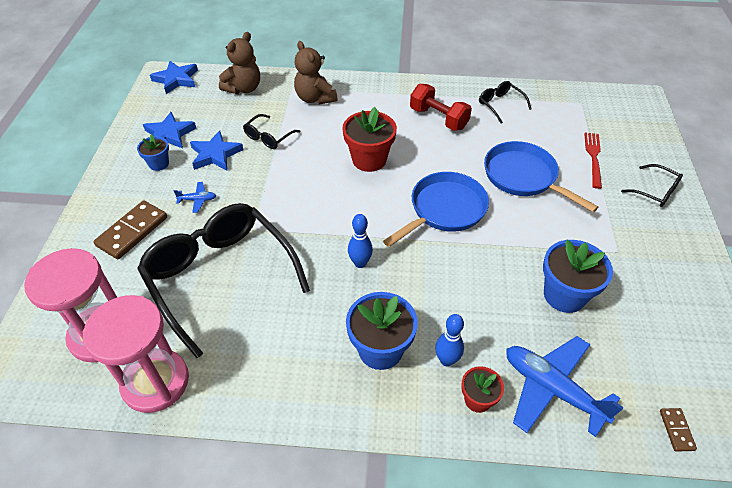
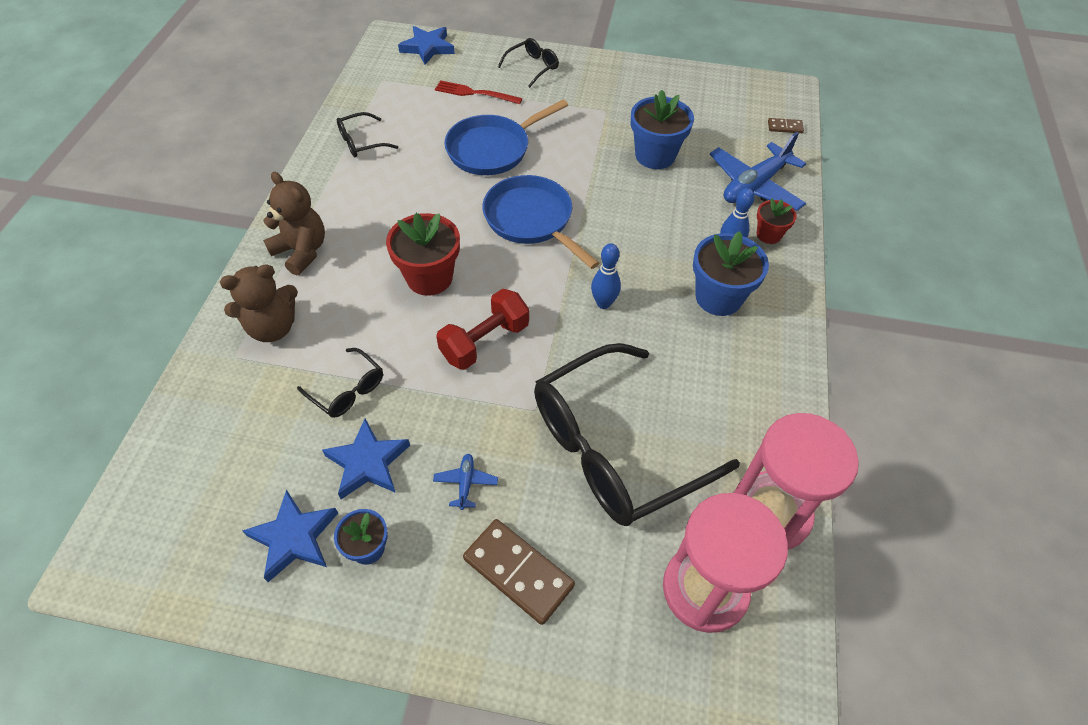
camera: 85 degrees left, 5 degrees up
blue star [150,61,198,94] -> blue star moved to [398,26,455,65]
brown teddy bear [219,32,260,94] -> brown teddy bear moved to [263,172,325,276]
red dumbbell [410,84,472,131] -> red dumbbell moved to [436,289,529,370]

